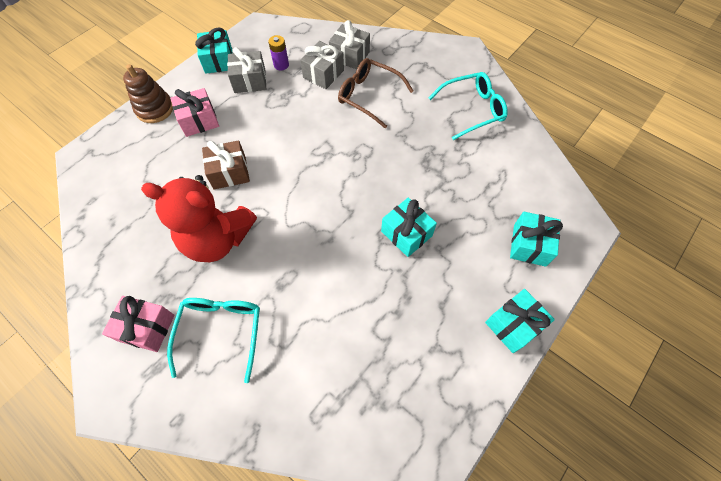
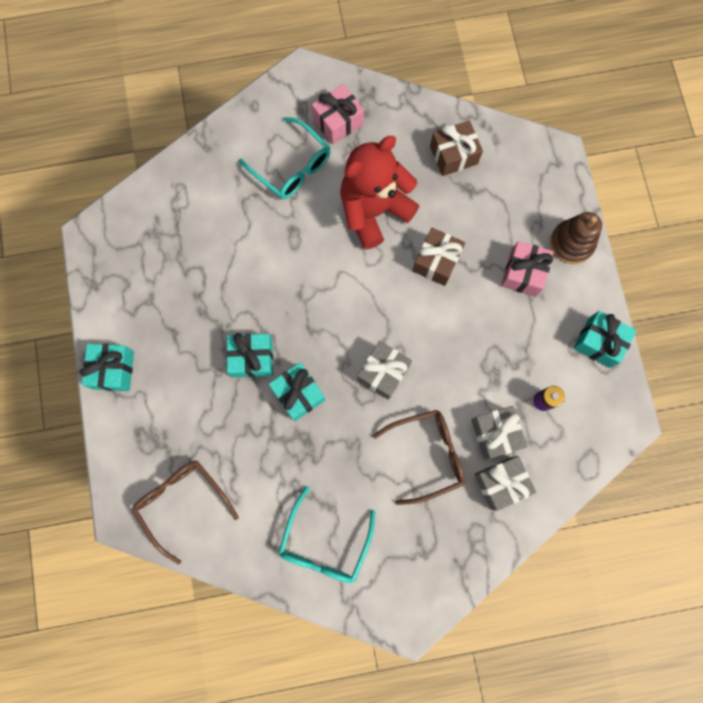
camera: 130 degrees right, 15 degrees up
grey gift [227,47,266,93] -> grey gift moved to [357,341,412,400]
turquoise gift [510,212,563,267] -> turquoise gift moved to [269,362,325,421]
none -> brown glasses [132,461,239,565]
none -> brown gift [430,120,483,176]

